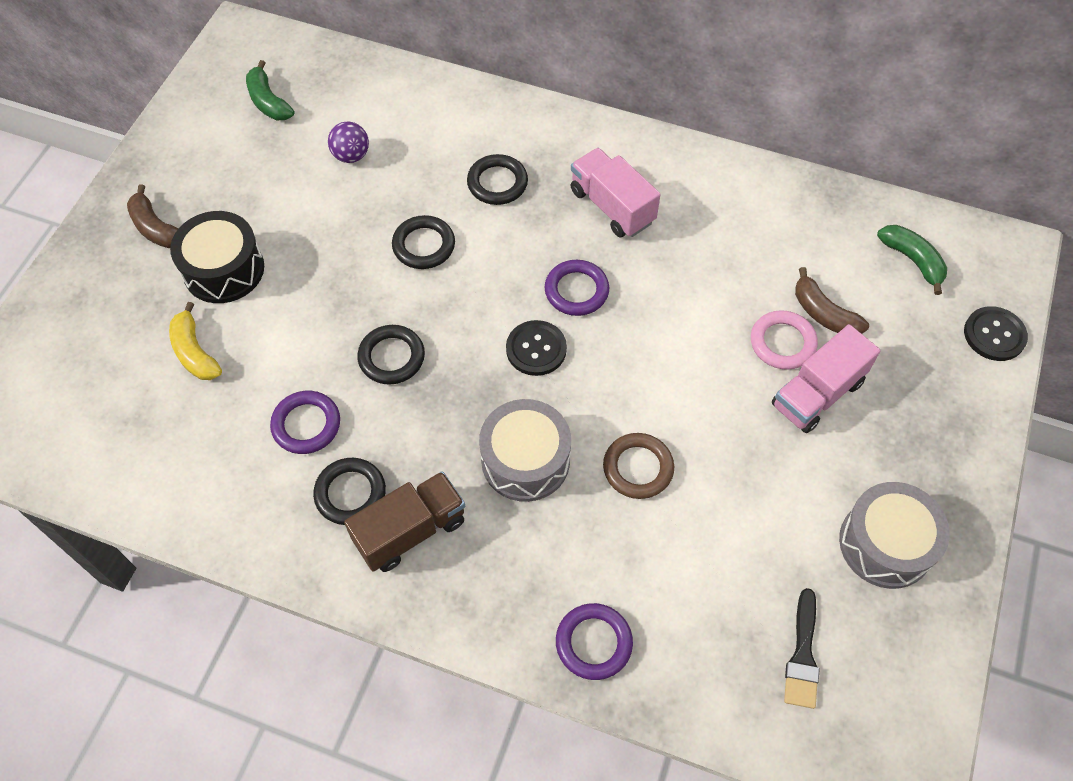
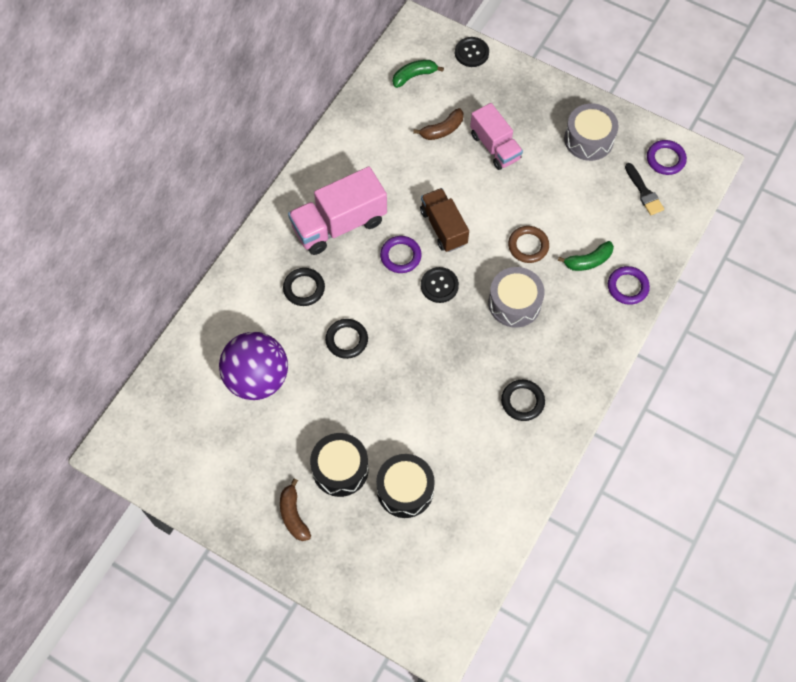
camera: 80 degrees left, 5 degrees up
brown banana [127,184,178,248] -> brown banana turned 105 degrees clockwise [280,478,311,541]
yellow banana [169,302,222,380] -> black drum [376,454,435,518]
green banana [246,60,294,120] -> green banana moved to [558,241,614,271]
purple ring [270,391,340,454] -> purple ring moved to [647,140,687,175]
purple ball [328,121,369,163] -> purple ball [219,332,288,400], size x2.31
brown truck [344,471,465,572] -> brown truck moved to [420,188,469,252]
black ring [357,325,425,384] -> none
pink truck [571,148,661,237] -> pink truck [288,167,387,255], size x1.50
pink ring [751,310,818,370] -> none
black brush [784,588,820,709] -> black brush turned 45 degrees clockwise [625,163,664,215]

